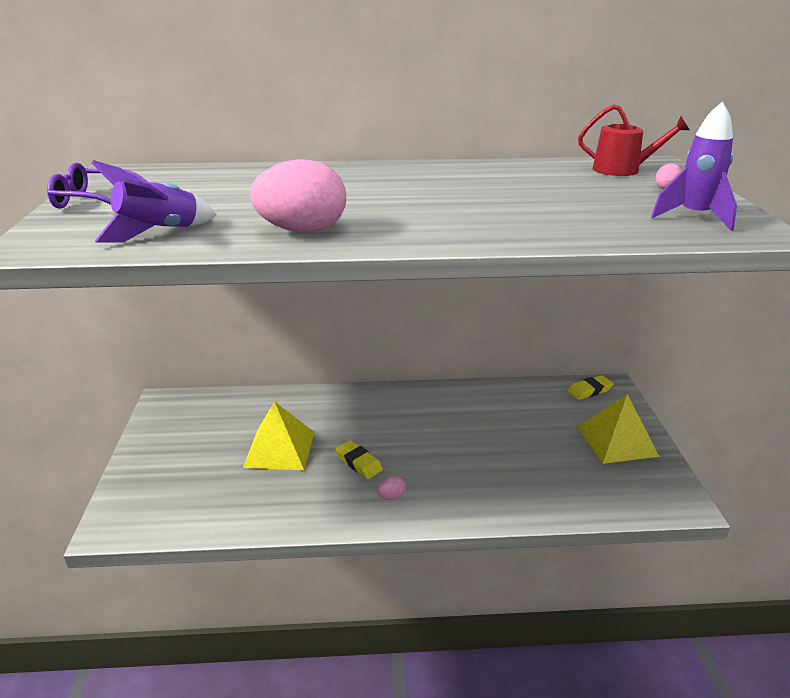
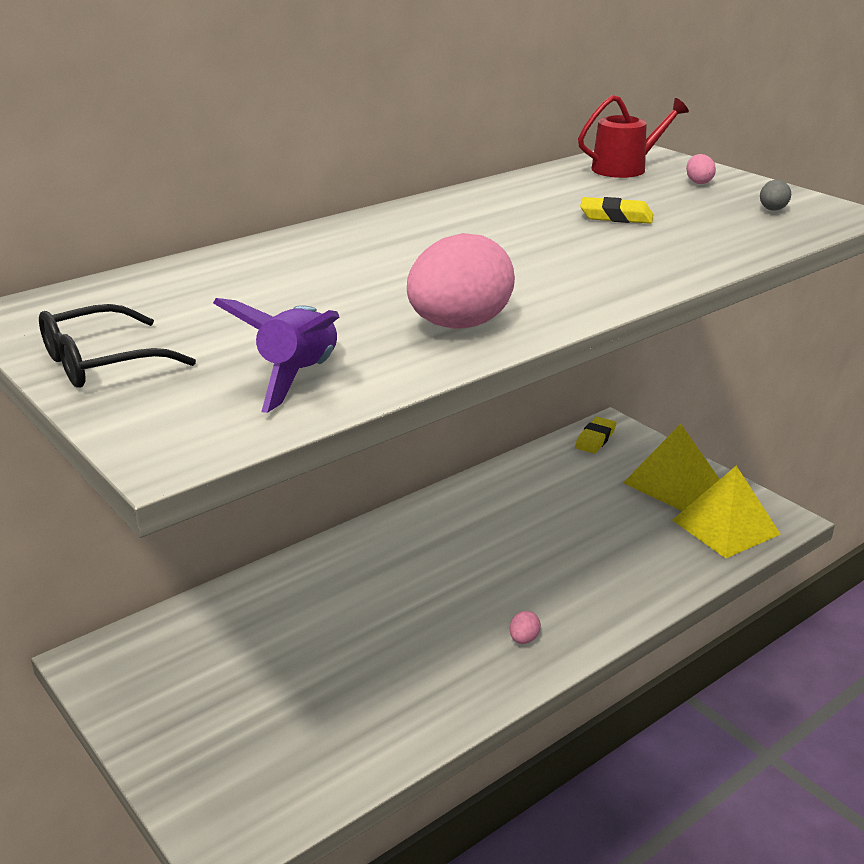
camera: 35 degrees left, 0 degrees up
purple glasses [47,162,147,209] -> black glasses [39,304,196,387]
yellow pyramid [243,402,314,470] -> yellow pyramid moved to [672,466,781,558]
yellow eraser [335,440,383,479] -> yellow eraser moved to [580,197,653,224]
purple rocket [651,101,737,231] -> grey egg [760,180,791,210]

